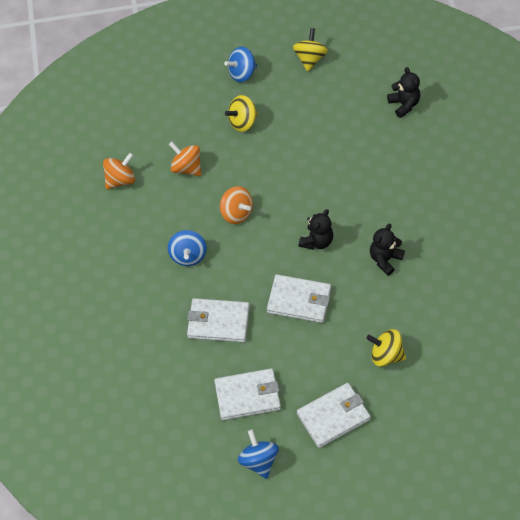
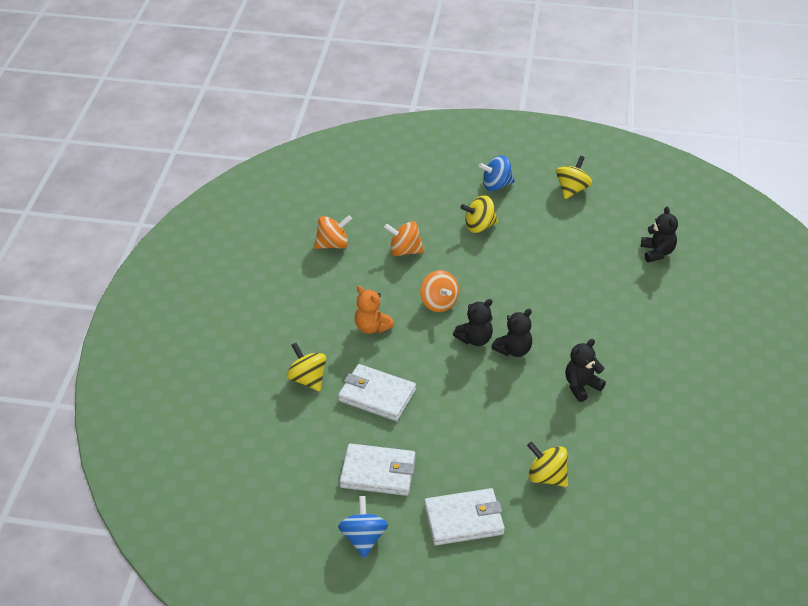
camera: 15 degrees right, 15 degrees down
blue spinning top [168,230,207,266] -> orange teddy bear [355,286,394,334]
orange spinning top [169,142,201,176] -> orange spinning top turned 45 degrees counterclockwise [384,221,424,256]
white wallet [267,274,331,323] -> none
none -> yellow spinning top [286,343,326,391]
none -> black teddy bear [453,299,493,346]

